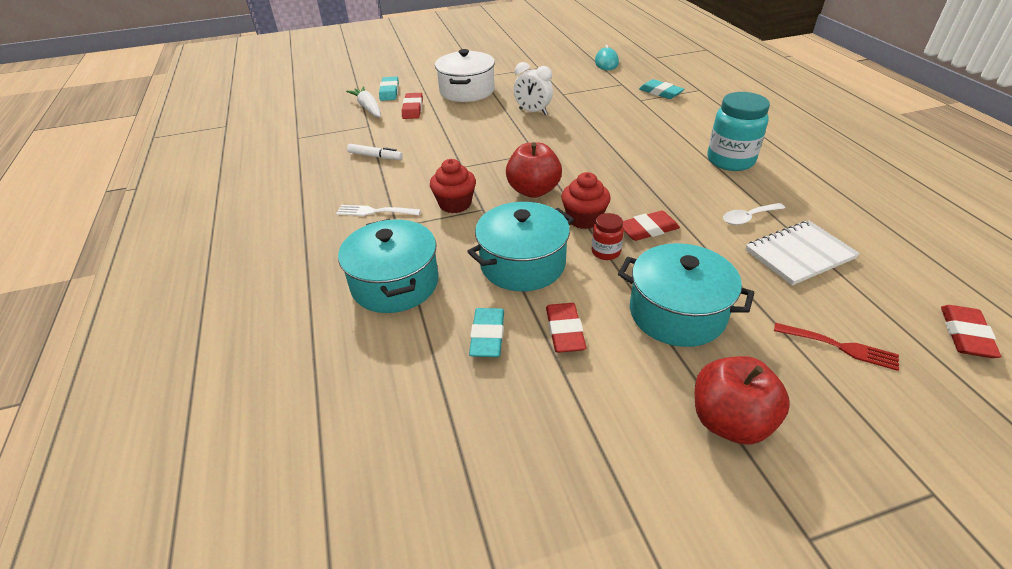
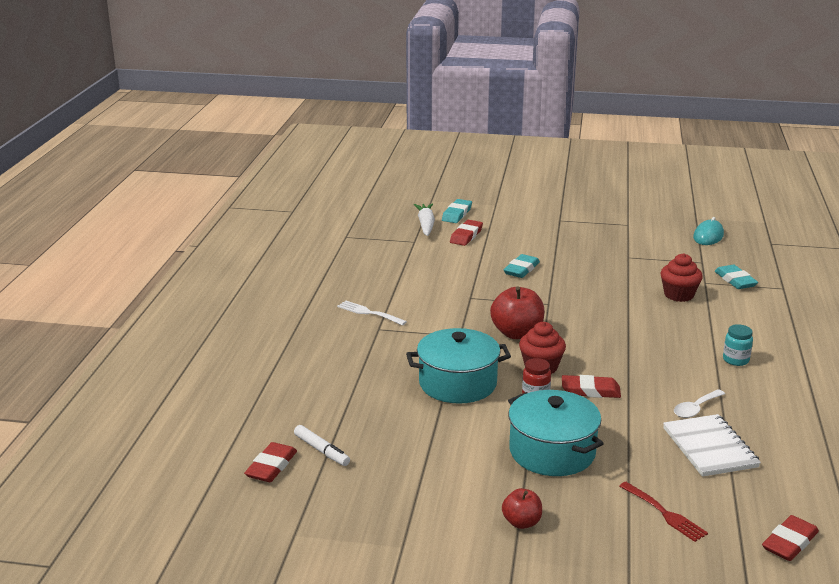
camera: 25 degrees right, 15 degrees down
turquoise pot [338,219,439,313] -> none
white marker [347,144,403,160] -> white marker moved to [294,425,350,466]
red cupcake [430,159,476,213] -> red cupcake moved to [661,253,703,302]
white pot [435,49,495,102] -> none
turquoise eraser [469,308,504,357] -> turquoise eraser moved to [503,254,540,278]
white clock [513,62,553,115] -> none
red eraser [546,303,587,353] -> red eraser moved to [244,442,297,482]
red apple [695,356,790,445] -> red apple [502,488,542,529], size x0.57
turquoise jar [707,92,770,171] -> turquoise jar [723,324,753,366], size x0.51
white spoon [723,203,785,225] -> white spoon turned 45 degrees counterclockwise [674,389,725,418]
white notebook [745,221,860,286] -> white notebook turned 75 degrees clockwise [663,414,761,477]

